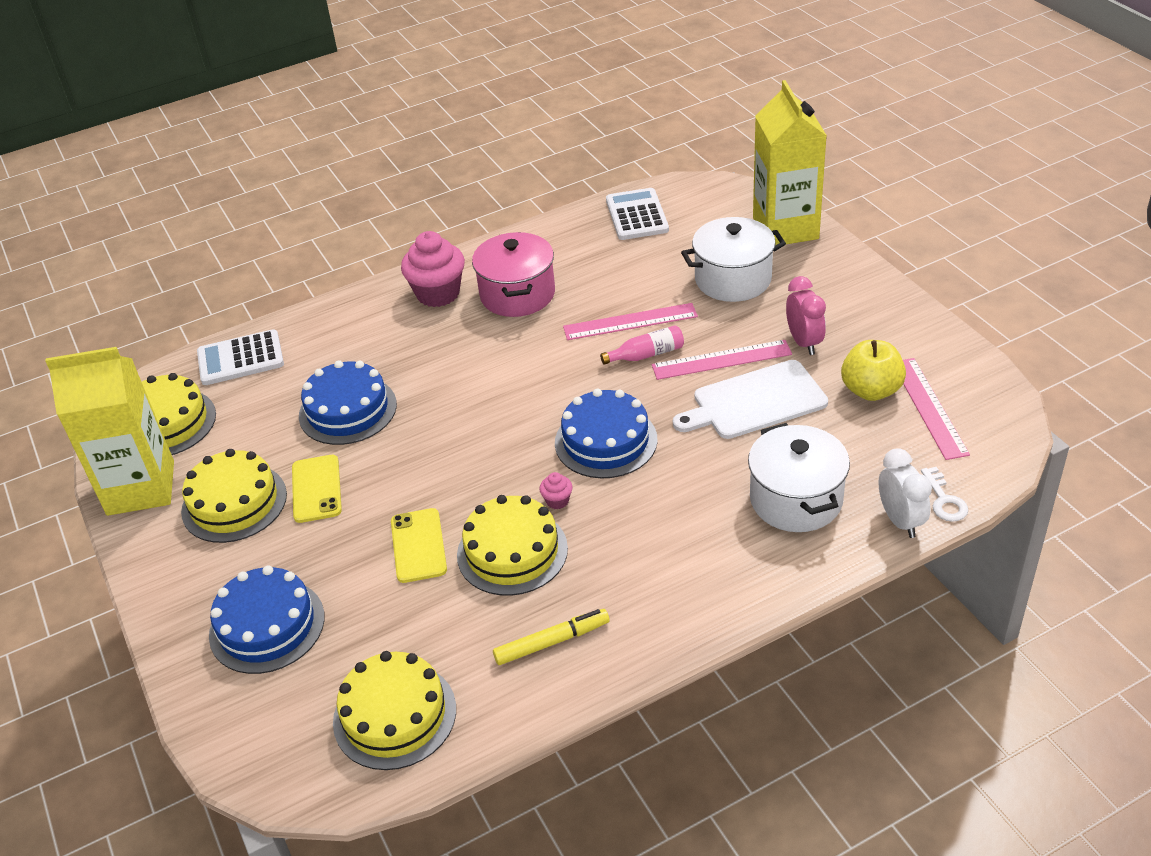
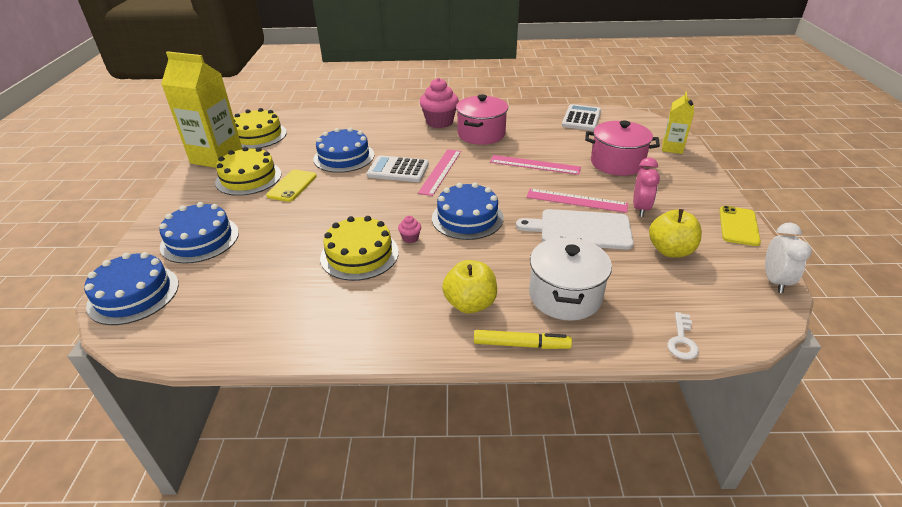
camera: 25 degrees right, 5 degrees down
white calculator [197,329,284,385] -> white calculator moved to [367,155,429,182]
yellow cake [333,651,456,770] -> none
yellow phone [391,508,447,583] -> yellow phone moved to [719,206,761,246]
yellow marker [493,609,610,665] -> yellow marker moved to [474,330,572,349]
pink bottle [600,325,684,365] -> none
white pot [681,217,786,302] -> pink pot [585,120,660,176]
yellow carton [753,80,827,245] -> yellow carton [662,91,694,154], size x0.53
white clock [878,448,932,538] -> white clock moved to [765,223,812,293]
pink ruler [903,358,970,460] -> pink ruler moved to [418,149,461,196]
none -> blue cake [84,252,179,325]
none -> yellow apple [442,260,497,313]

